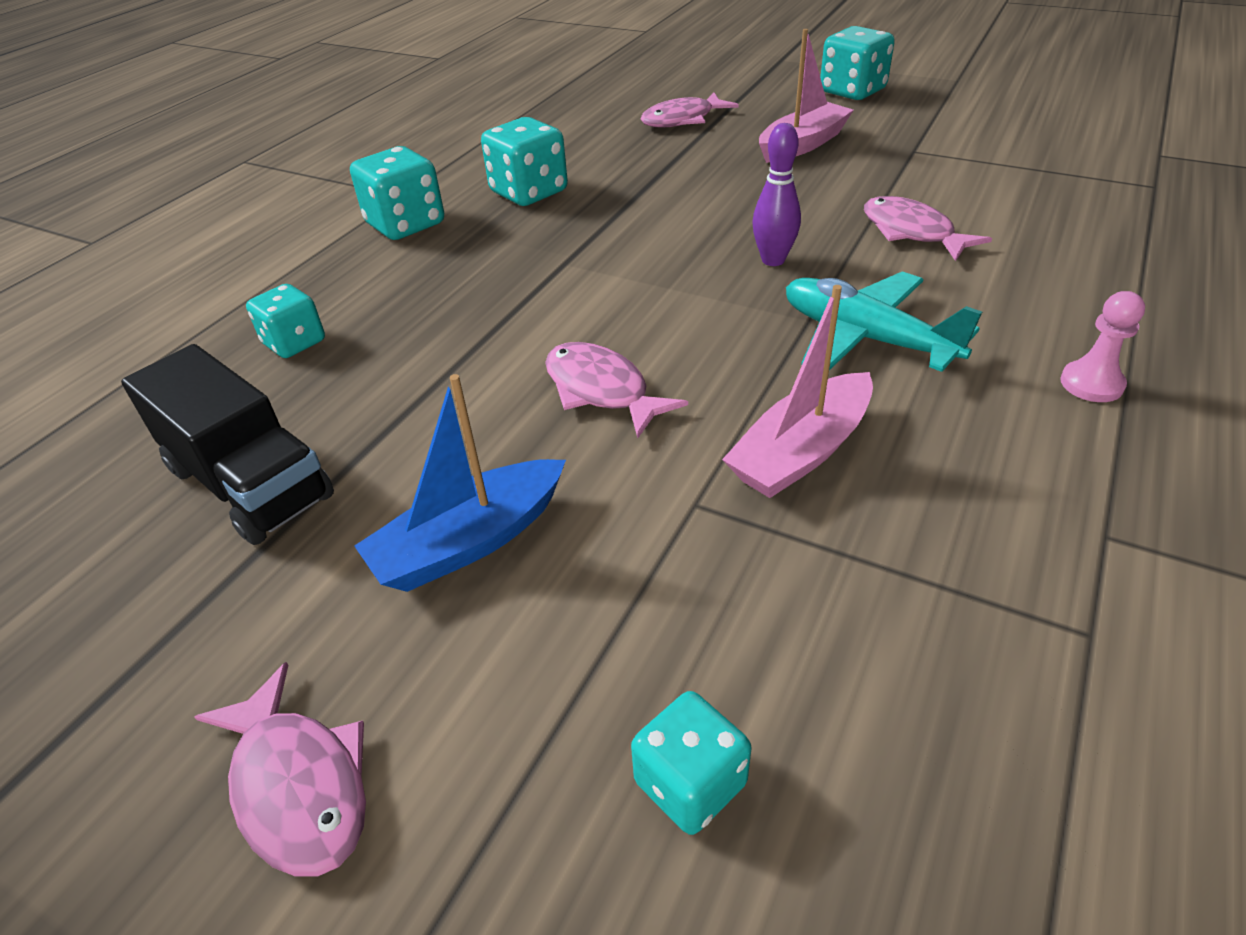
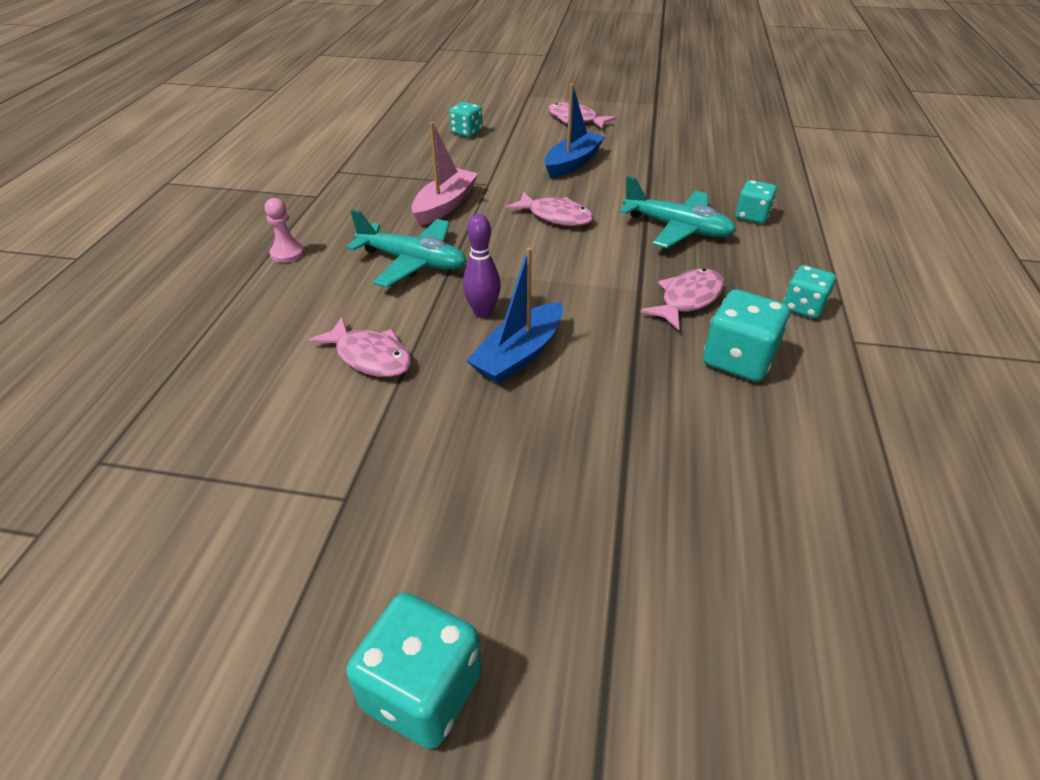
camera: 160 degrees right, 0 degrees up
black truck [121,344,334,545] -> none
turquoise dice [350,146,444,240] -> turquoise dice [783,265,836,319], size x0.65
pink fish [641,92,739,128] -> pink fish moved to [640,269,724,330]
pink boat [759,29,854,163] -> none
none -> blue boat [466,248,563,384]
none -> turquoise plane [619,176,736,248]

